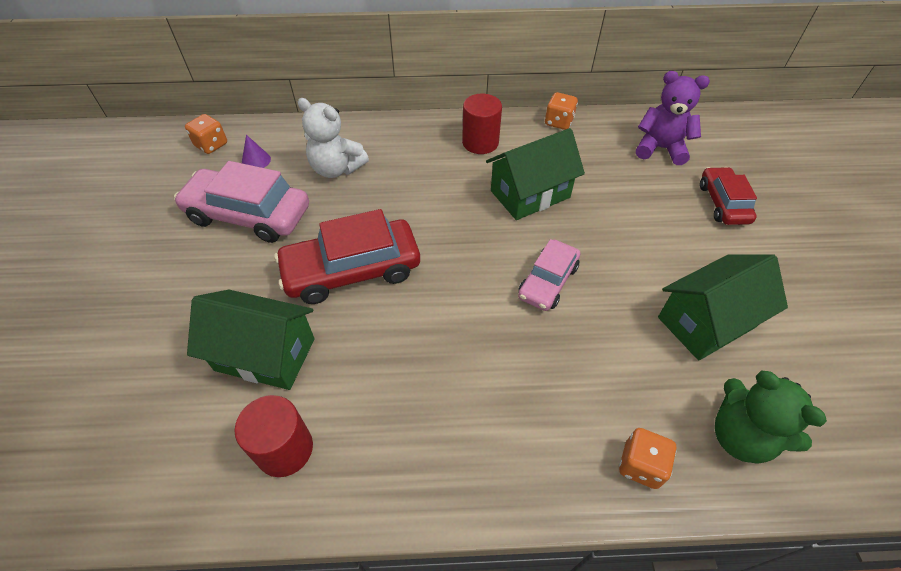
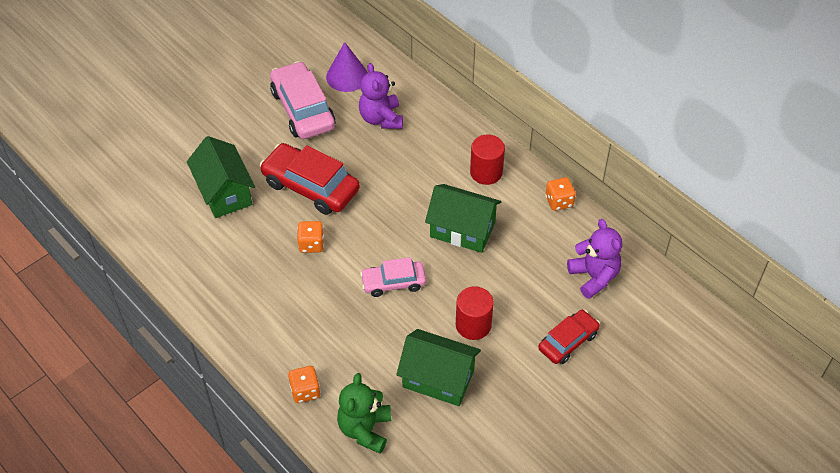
camera: 50 degrees right, 0 degrees up
orange dice [185,114,227,154] -> orange dice moved to [297,221,324,253]
red cylinder [234,395,313,477] -> red cylinder moved to [456,286,494,340]
purple cone [242,135,271,168] -> purple cone [326,42,368,92], size x1.83
white teddy bear [298,98,369,178] -> purple teddy bear [359,63,403,129]

